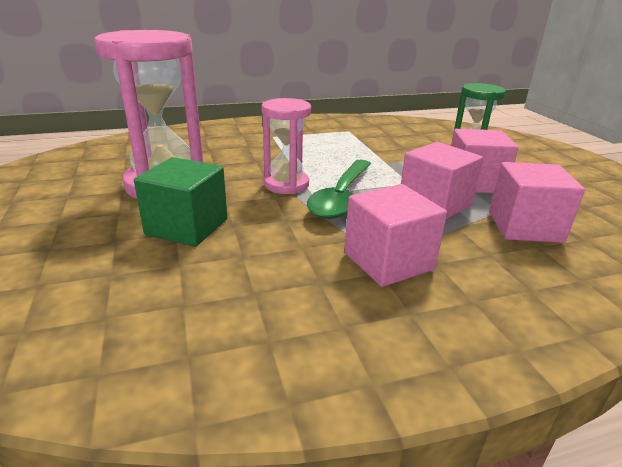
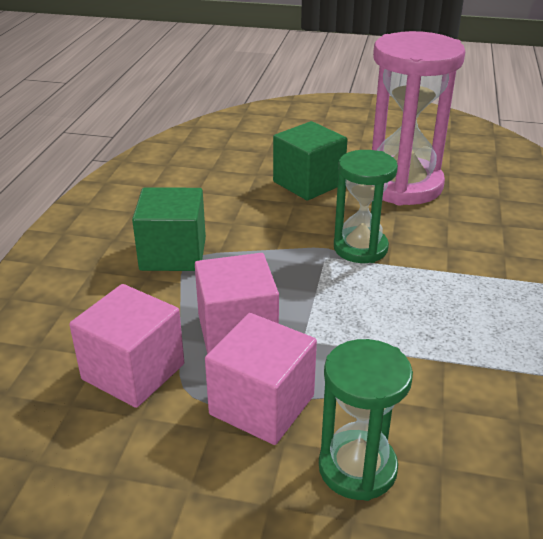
camera: 120 degrees right, 5 degrees up
pink hourglass [261,98,311,194] -> green hourglass [334,150,398,263]
green spoon [307,160,371,219] -> none
pink cube [344,184,447,287] -> green cube [132,187,206,271]

